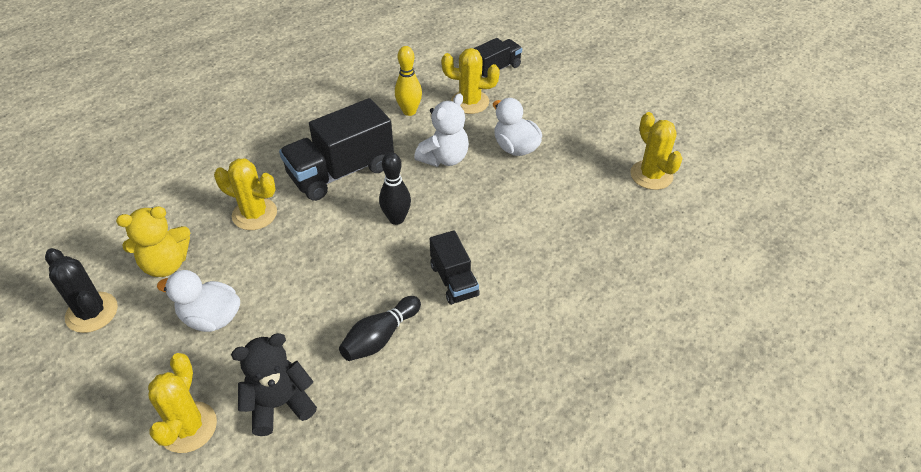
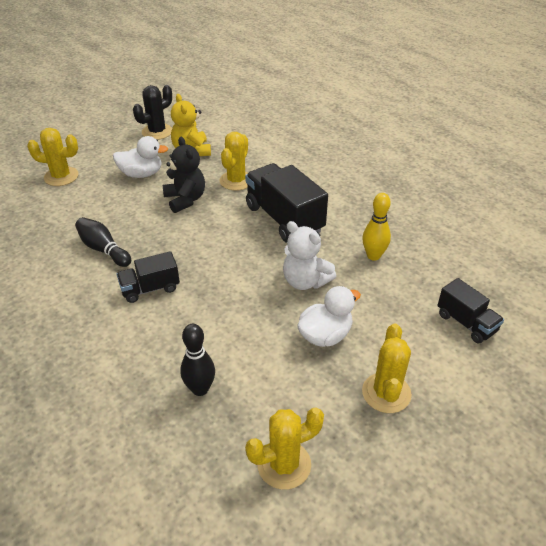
camera: 90 degrees right, 5 degrees down
white duck [157,270,240,332] -> white duck turned 75 degrees clockwise [113,136,168,178]
black teddy bear [231,333,317,436] -> black teddy bear moved to [163,137,205,213]
black bowling pin [379,152,411,225] -> black bowling pin moved to [180,324,215,396]
yellow cactus [441,48,500,114] -> yellow cactus moved to [362,324,412,413]

